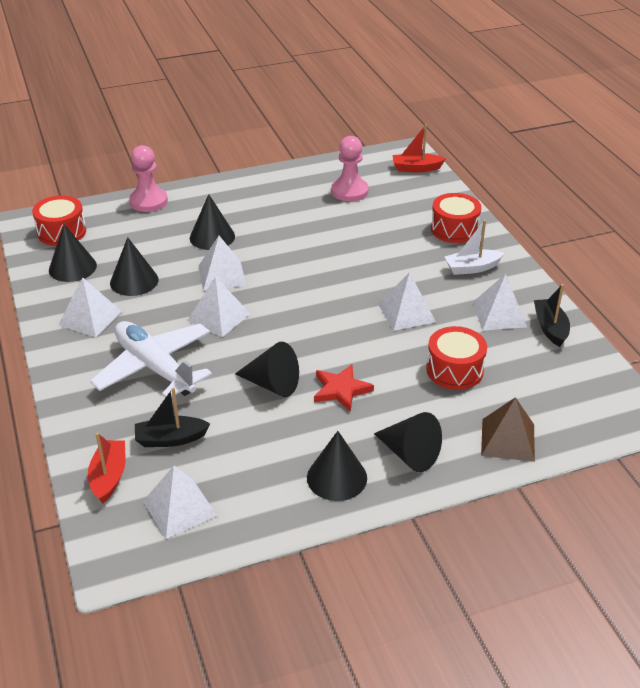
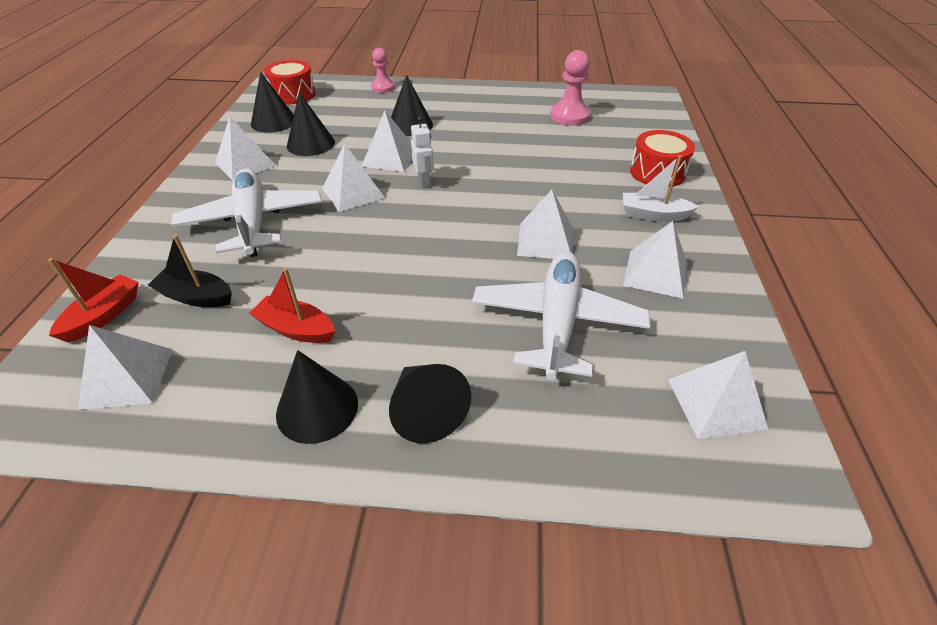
camera: 25 degrees right, 5 degrees up
pink pawn [129,145,168,212] -> pink pawn [371,48,395,93], size x0.66
black cone [235,342,299,397] -> none
red star [314,364,374,412] -> none
red boat [392,125,446,172] -> red boat moved to [249,268,335,343]
red drum [426,326,487,390] -> white plane [472,251,650,380]
brown pyramid [481,397,535,462] -> none
black boat [534,284,570,347] -> none
none -> white robot [411,116,434,188]
none -> white pyramid [668,351,768,439]

